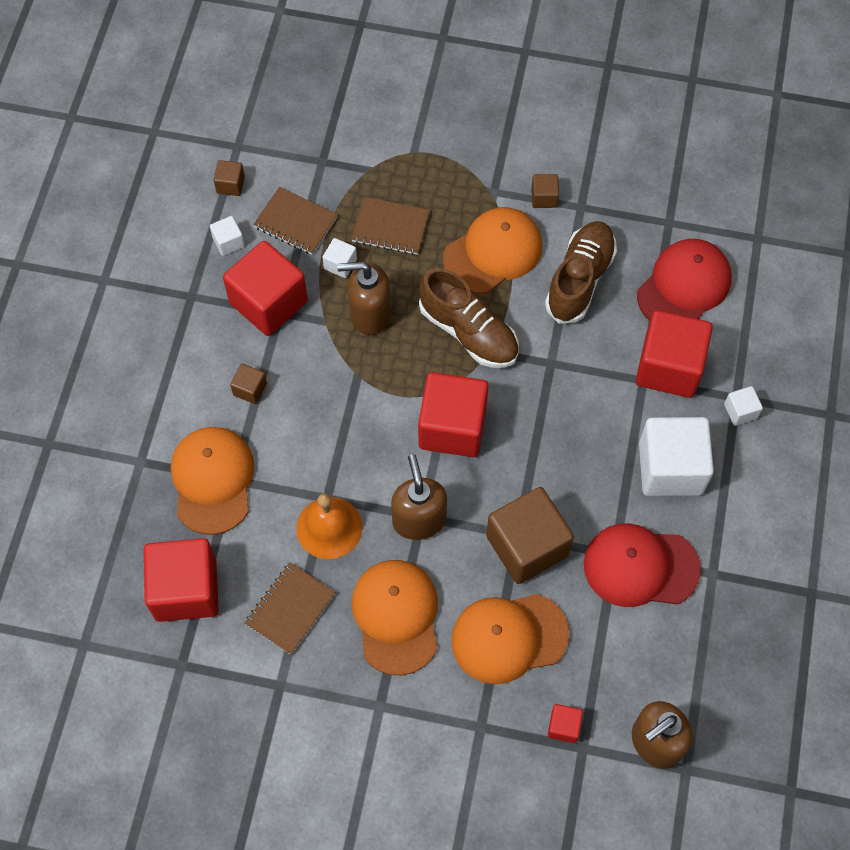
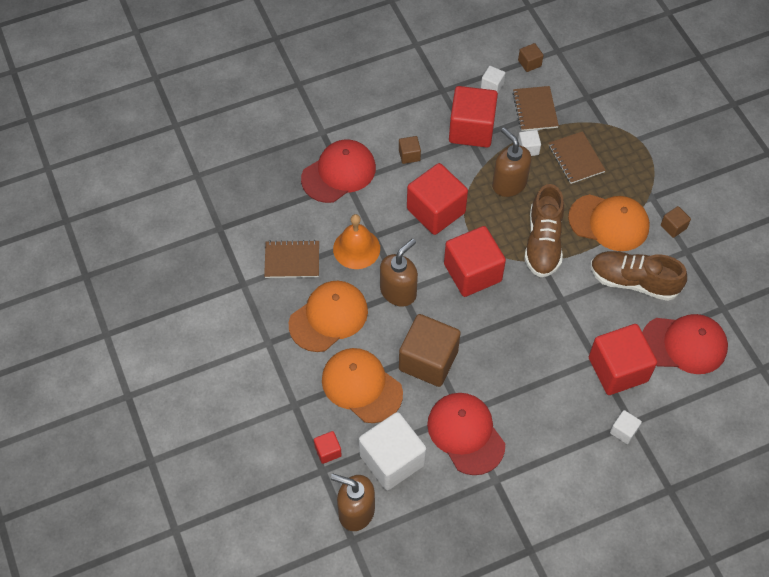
camera: 55 degrees right, 5 degrees down
red cube [144,538,219,622] -> red cube moved to [407,163,468,235]
orange cap [171,427,254,535] -> red cap [301,140,376,203]
brown shoe [545,221,617,324] -> brown shoe turned 150 degrees counterclockwise [590,251,687,301]
white cube [639,417,714,496] -> white cube moved to [359,412,426,490]

